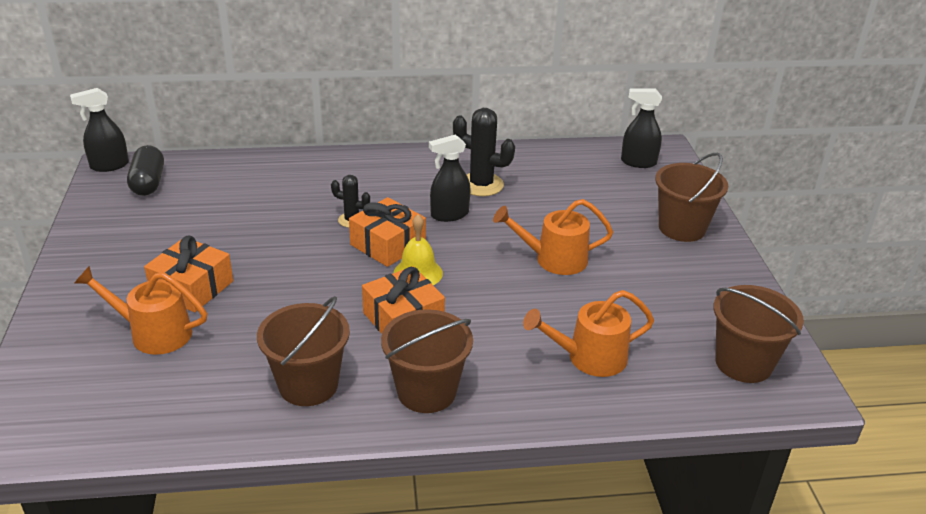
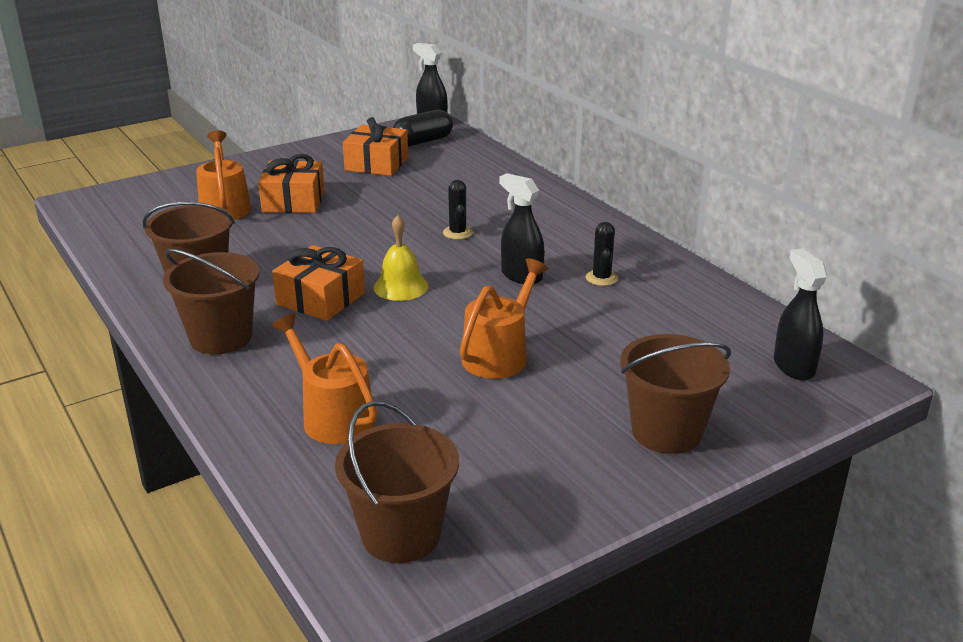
camera: 65 degrees right, 5 degrees down
orange gift [349,197,426,267] -> orange gift moved to [343,117,408,176]
black cactus [453,108,515,196] -> black cactus [586,222,618,286], size x0.58
orange watering can [493,199,613,275] -> orange watering can turned 60 degrees clockwise [460,258,548,379]

